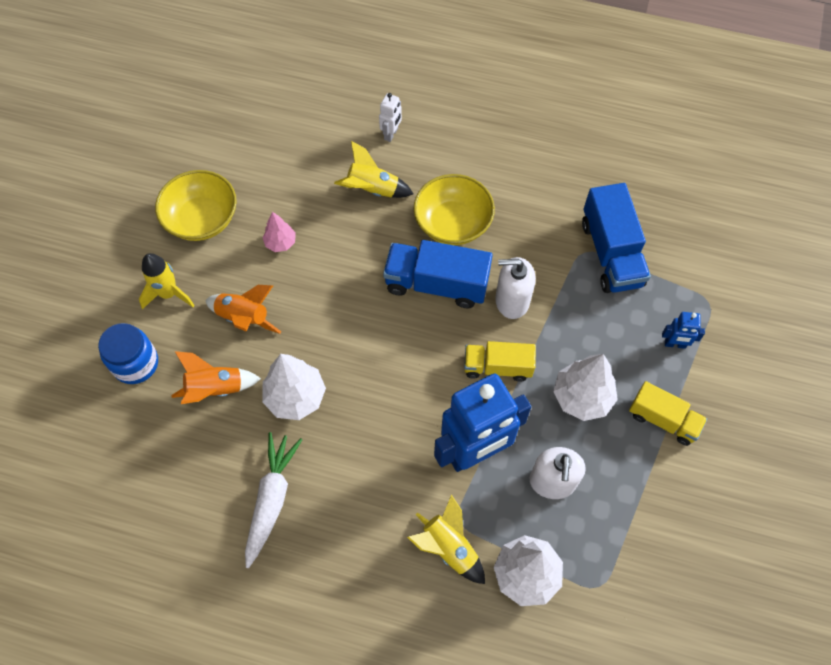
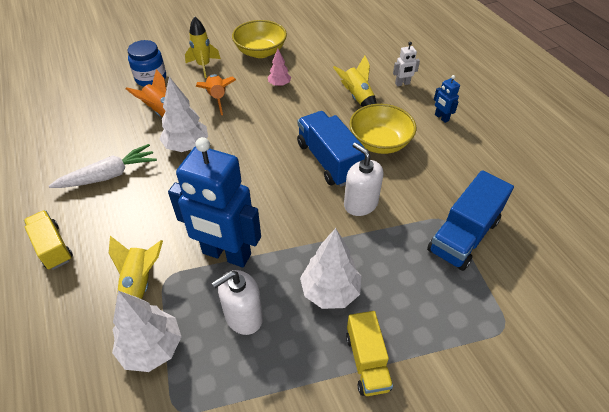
camera: 50 degrees right, 15 degrees down
yellow truck [464,341,536,382] -> yellow truck moved to [24,210,73,270]
blue robot [662,312,705,349] -> blue robot moved to [434,75,460,123]

